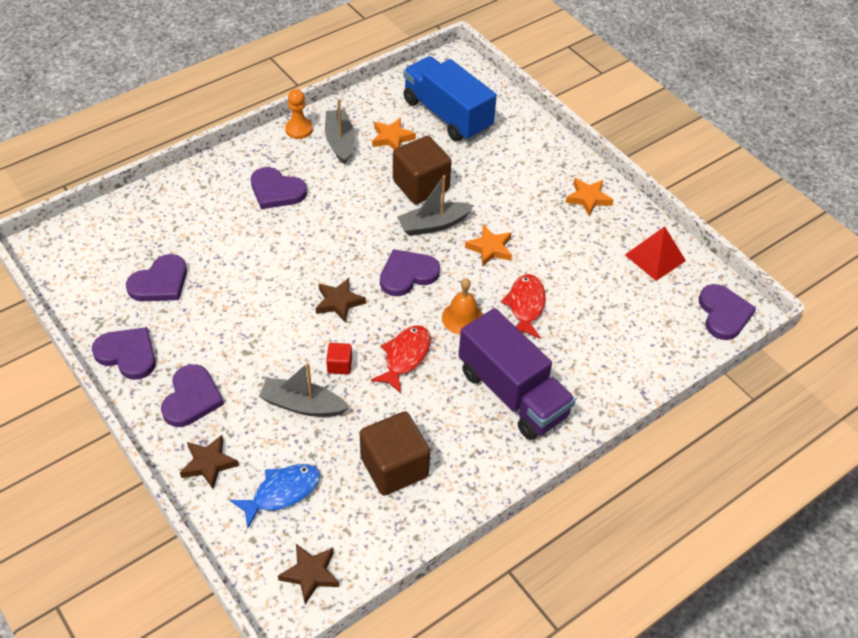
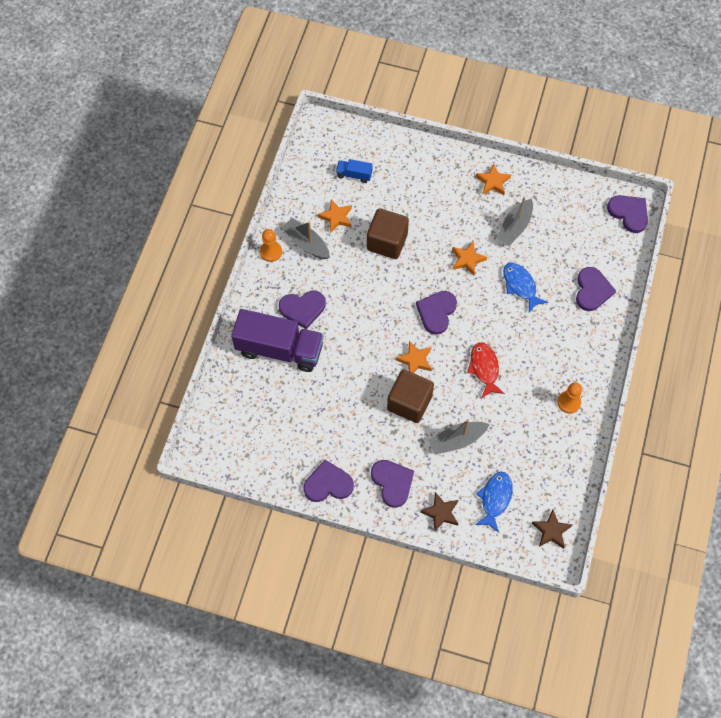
camera: 35 degrees left, 15 degrees up
purple heart [126,254,187,301] -> purple heart moved to [576,267,616,311]
brown star [316,278,366,323] -> orange star [396,341,432,373]
red cube [326,343,352,375] -> none
brown cube [360,411,430,496] -> brown cube moved to [387,369,434,423]
grey boat [397,175,474,236] -> grey boat moved to [497,197,533,245]
blue truck [403,56,497,142] -> blue truck [336,159,373,183], size x0.44
orange bell [442,278,483,335] -> none
purple truck [458,308,576,440] -> purple truck moved to [231,309,324,372]
red fish [501,274,546,339] -> blue fish [503,262,548,312]
red pyramid [625,226,686,281] -> none
none -> orange pawn [557,382,582,413]

